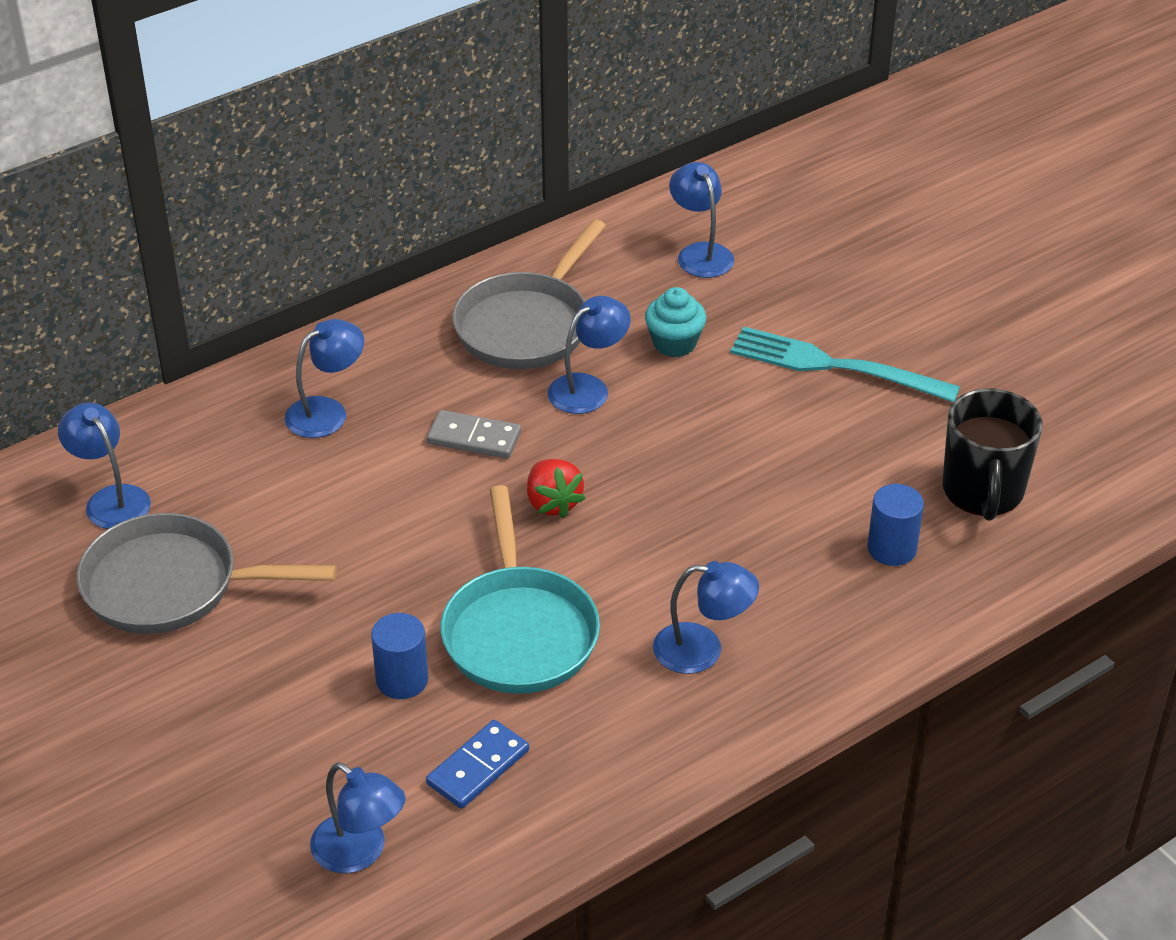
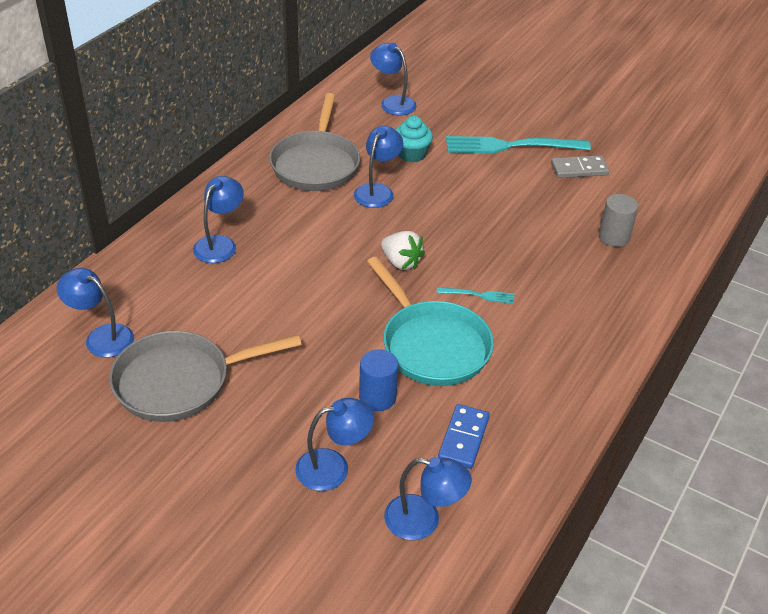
camera: 25 degrees left, 0 degrees up
grey domino [427,410,521,459] -> grey domino moved to [551,155,610,178]
red strawberry [527,459,586,519] -> white strawberry [381,231,425,270]
blue lamp [653,561,759,674] -> blue lamp moved to [295,398,374,491]
blue cylinder [867,484,924,566] -> grey cylinder [599,194,638,247]
black mug [942,388,1043,521] -> none
none -> turquoise fork [437,287,514,304]

